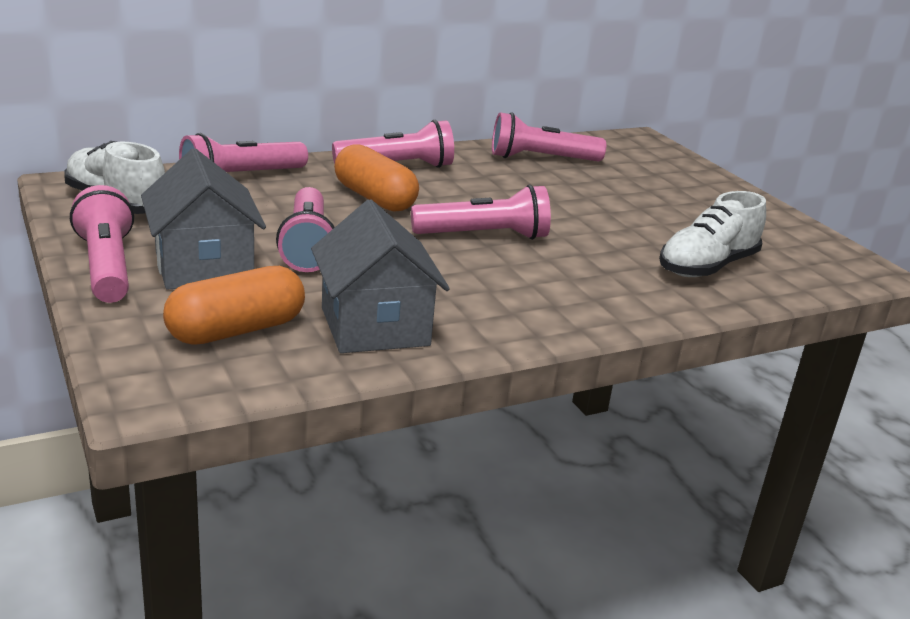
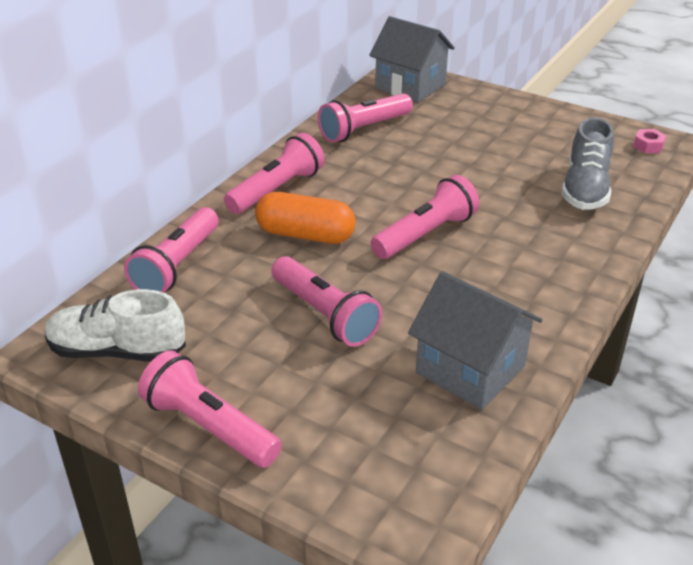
camera: 30 degrees left, 10 degrees up
grey house [141,148,266,290] -> grey house moved to [369,16,455,103]
orange capsule [163,266,305,345] -> none
white shoe [659,191,766,277] -> grey shoe [561,117,614,210]
none -> pink nut [633,129,666,153]

